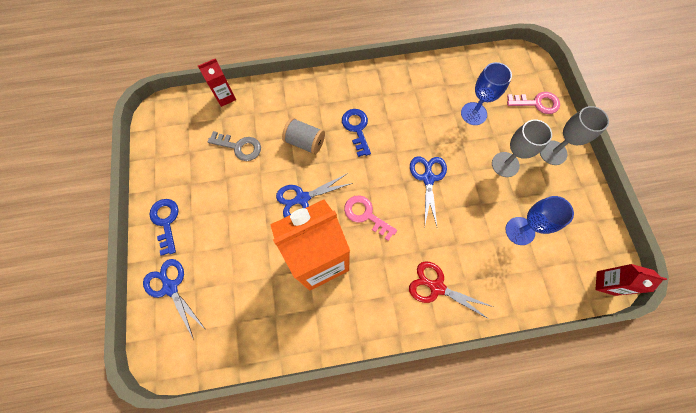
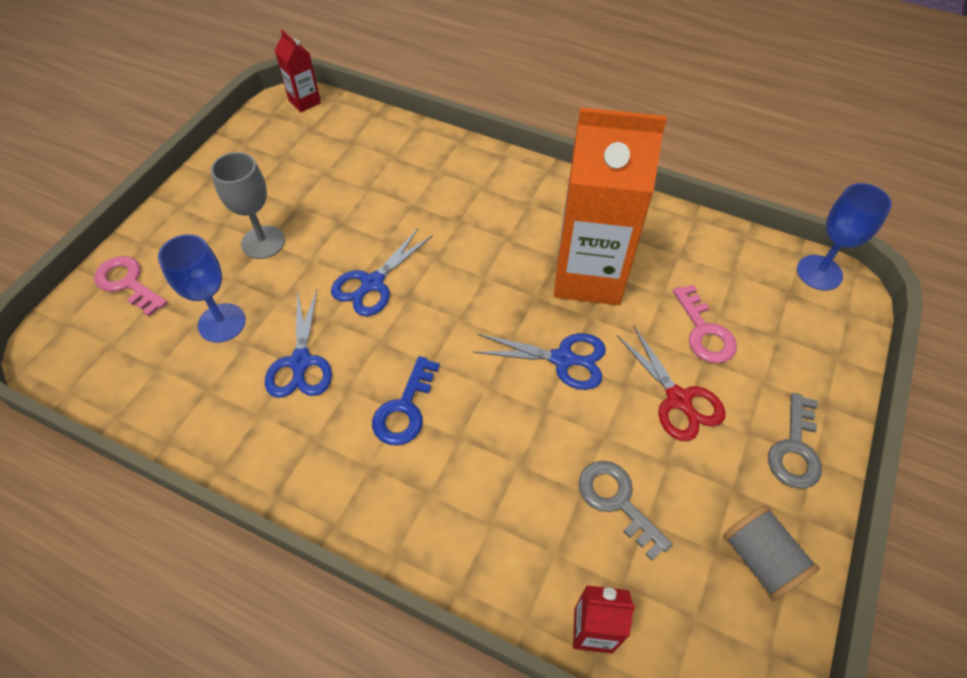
camera: 145 degrees left, 15 degrees down
blue scissors [143,259,206,338] -> blue scissors moved to [265,289,332,398]
blue key [149,199,179,256] -> grey key [768,393,822,489]
grey spool [282,118,325,155] -> grey spool moved to [723,505,820,601]
pink key [344,195,397,241] -> pink key moved to [673,284,737,363]
red scissors [409,261,493,320] -> red scissors moved to [617,326,725,441]
blue goblet [505,196,574,245] -> blue goblet moved to [797,183,892,291]
grey goblet [540,106,609,165] -> none

